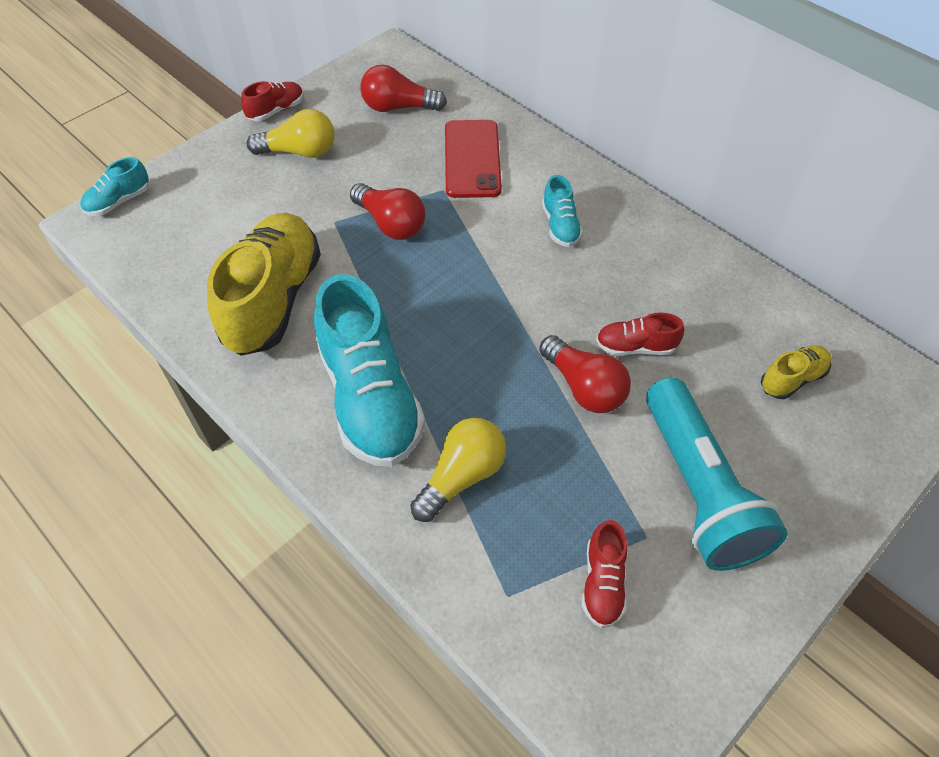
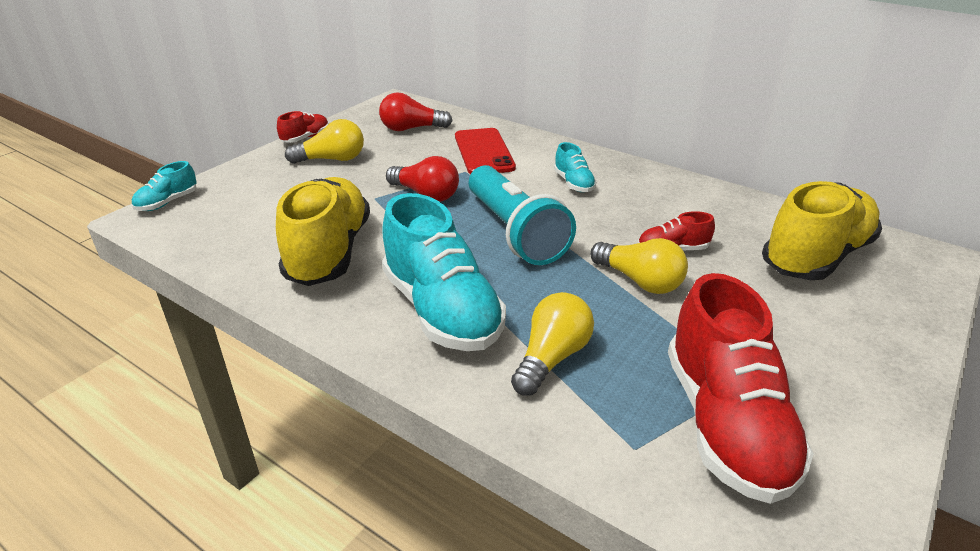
camera: 10 degrees left, 20 degrees down
red light bulb [539,335,631,413] -> yellow light bulb [590,238,688,294]
red shoe [582,520,628,628] -> red shoe [668,273,814,504], size x2.17
turquoise flashlight [646,377,788,571] -> turquoise flashlight moved to [469,165,576,265]
yellow shoe [761,345,832,399] -> yellow shoe [762,181,882,280], size x2.17

